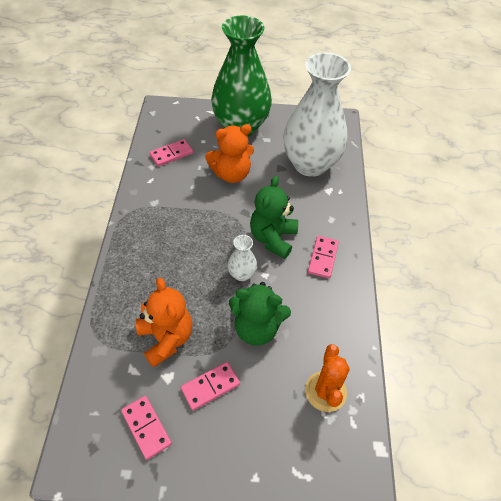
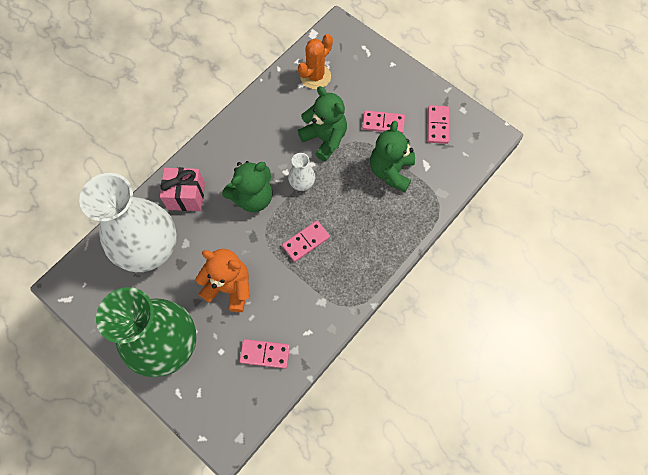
camera: 140 degrees left, 15 degrees up
orange teddy bear [136,278,192,368] -> green teddy bear [370,121,415,193]
pink domino [308,236,339,279] -> pink domino moved to [282,220,330,262]
none -> pink gift [160,168,205,211]

